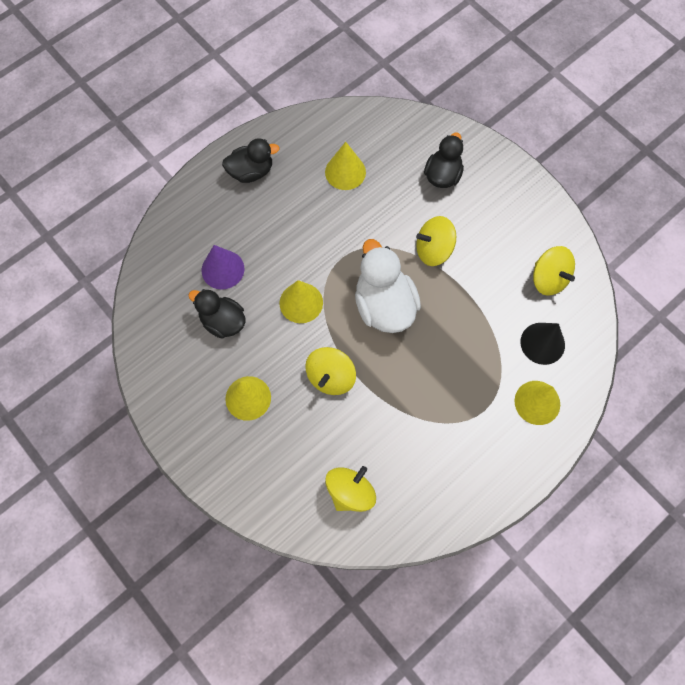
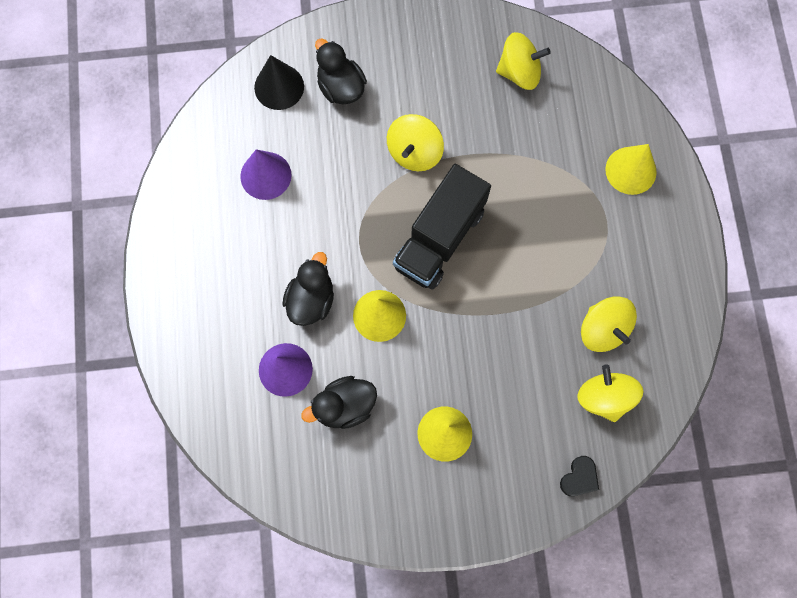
camera: 55 degrees left, 5 degrees up
black duck [222,138,280,183] -> black duck moved to [282,252,334,326]
yellow spinning top [305,347,356,395] -> yellow spinning top moved to [581,296,637,352]
yellow cone [325,142,366,190] -> purple cone [240,149,292,200]
white duck [355,239,421,333] -> black truck [393,164,491,290]
black cone [520,323,565,365] -> black cone moved to [254,55,304,110]
none -> black heart [560,456,599,496]

